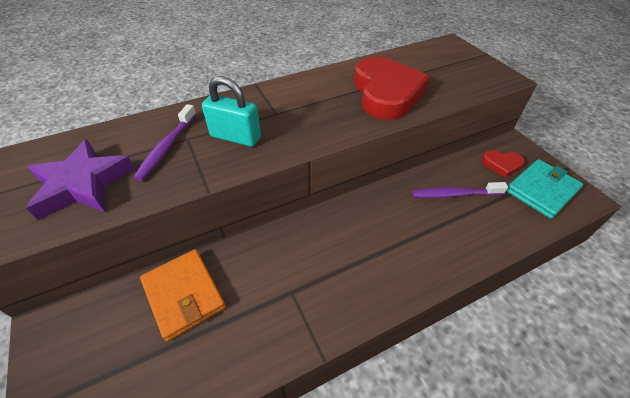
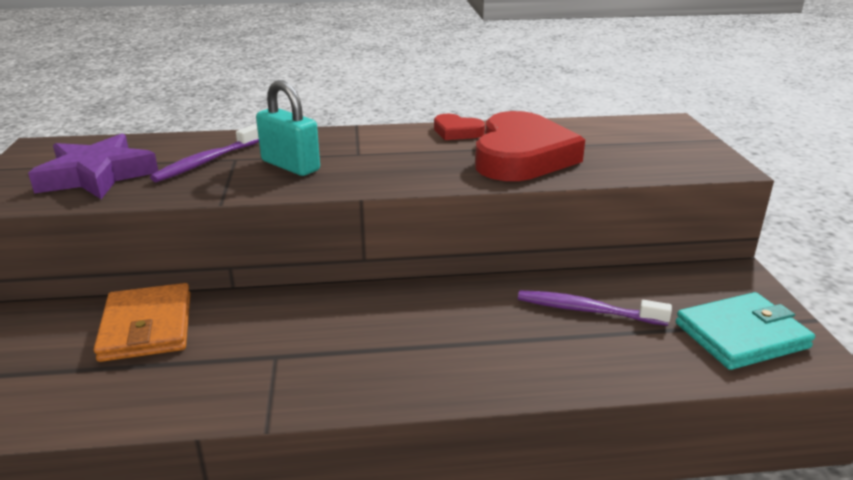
camera: 20 degrees right, 20 degrees down
red heart [482,150,525,178] -> red heart moved to [434,114,485,140]

